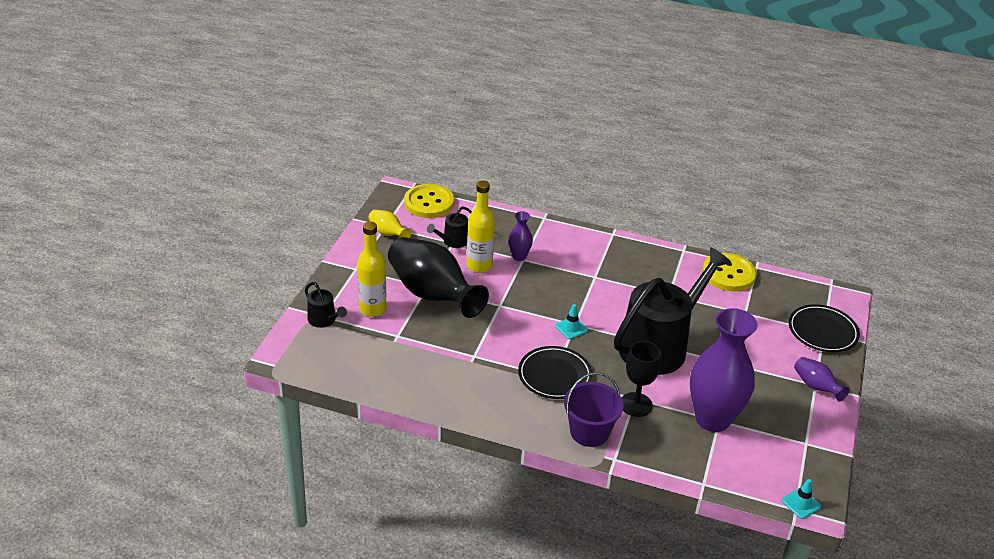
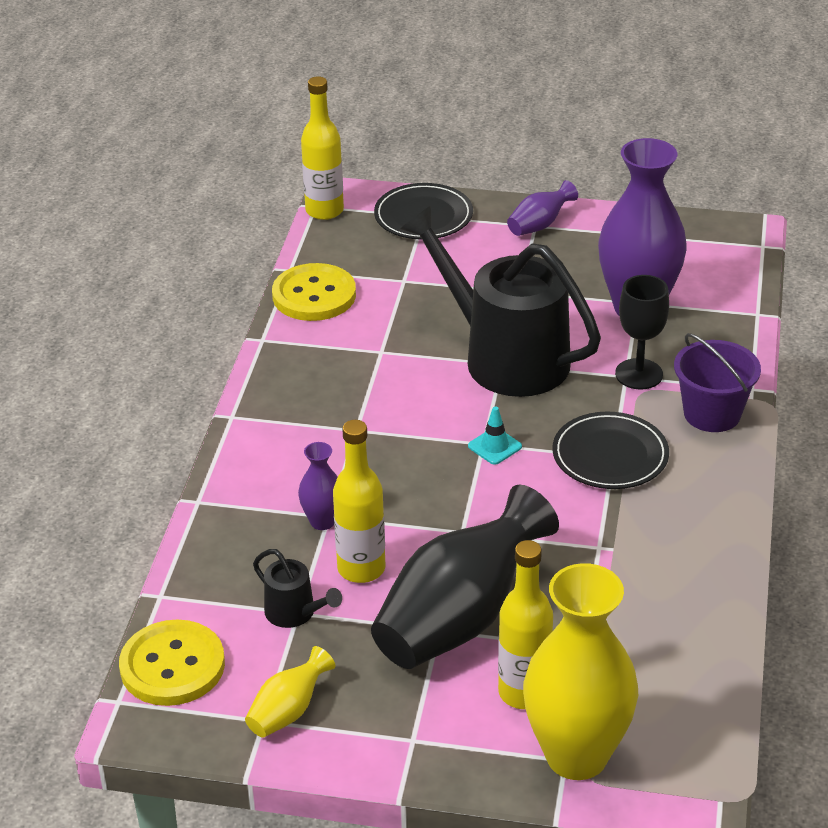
camera: 95 degrees left, 0 degrees up
black watering can [305,282,347,328] -> yellow vase [523,563,638,780]
turquoise traffic cone [782,479,821,519] -> none
none -> yellow bottle [301,76,344,220]

